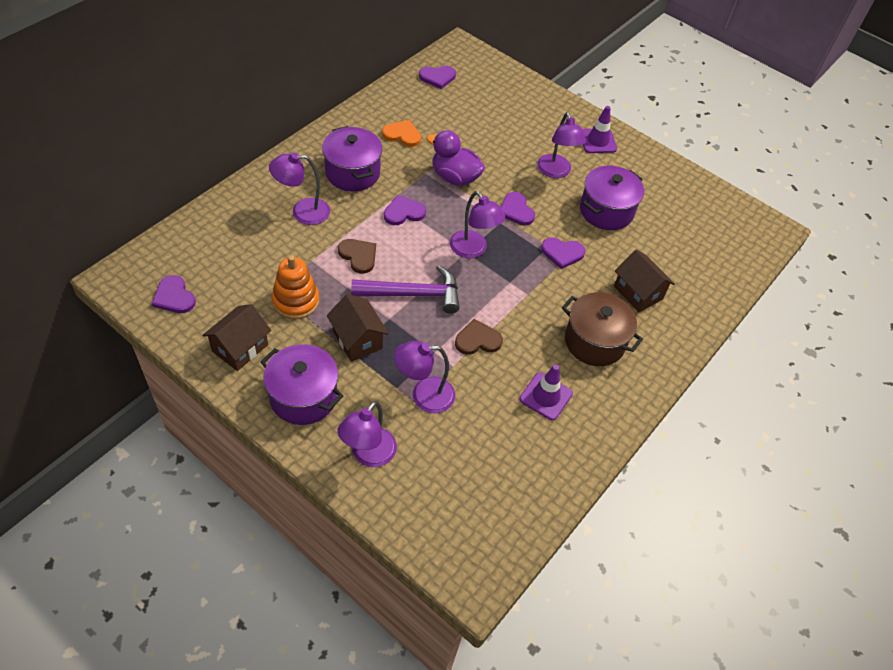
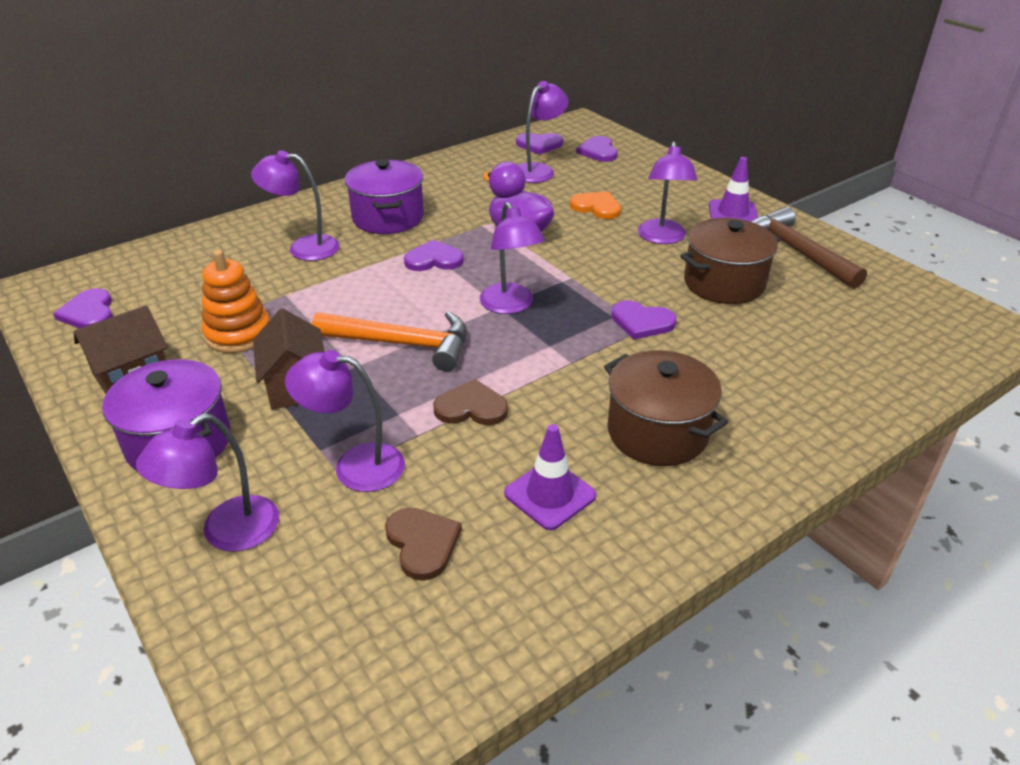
camera: 20 degrees right, 15 degrees down
brown heart [338,239,376,274] -> brown heart moved to [385,507,462,581]
purple hammer [351,265,460,314] -> orange hammer [312,311,467,371]
orange heart [382,120,421,147] -> orange heart moved to [570,191,621,219]
purple heart [500,192,535,226] -> purple heart moved to [576,136,618,162]
purple pot [580,166,644,230] -> brown pot [680,218,781,304]
brown house [614,249,675,312] -> none
none -> purple lamp [518,81,569,183]
none -> brown hammer [752,207,867,289]

